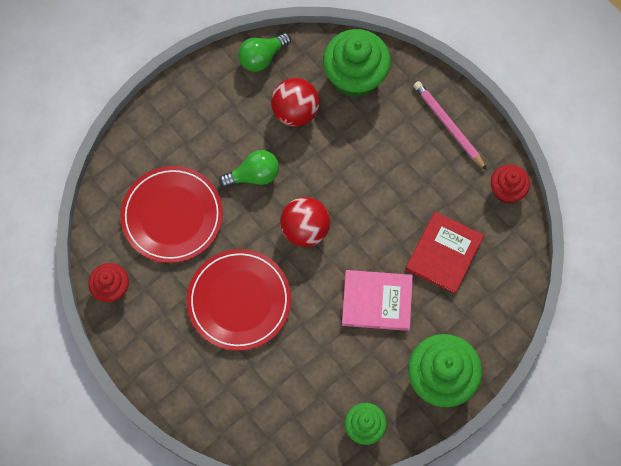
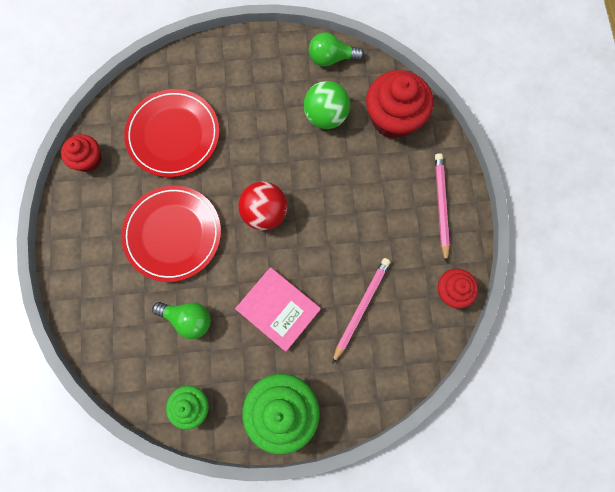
camera: 35 degrees right, 5 degrees up
green light bulb [219,150,279,187] -> green light bulb moved to [152,302,211,339]
red ball [271,78,319,127] -> green ball [304,81,350,129]
green cupcake [323,29,391,97] -> red cupcake [366,70,433,139]
red book [406,212,484,294] -> pink pencil [332,258,391,364]

